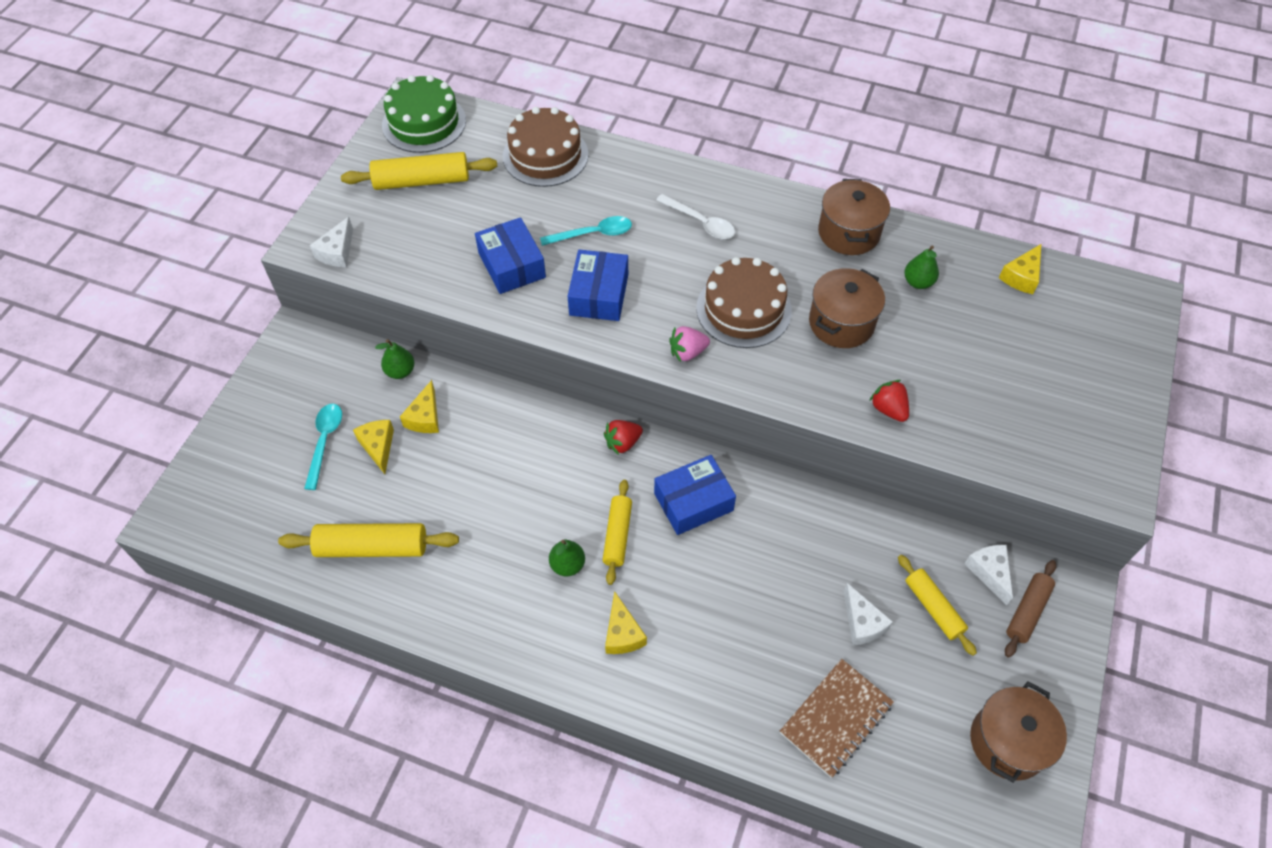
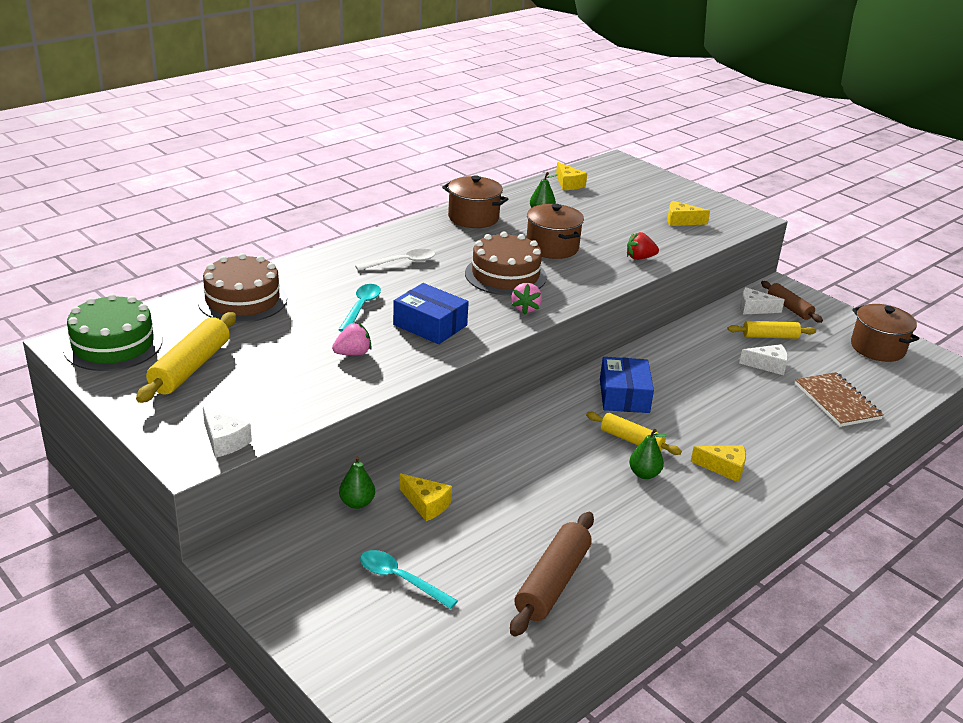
camera: 65 degrees left, 25 degrees down
yellow rolling pin [278,523,459,557] -> brown rolling pin [510,512,594,637]
yellow cheese [353,420,394,474] -> yellow cheese moved to [667,201,710,226]
blue box [475,217,546,294] -> pink strawberry [332,323,372,355]
red strawberry [604,420,643,455] -> none

